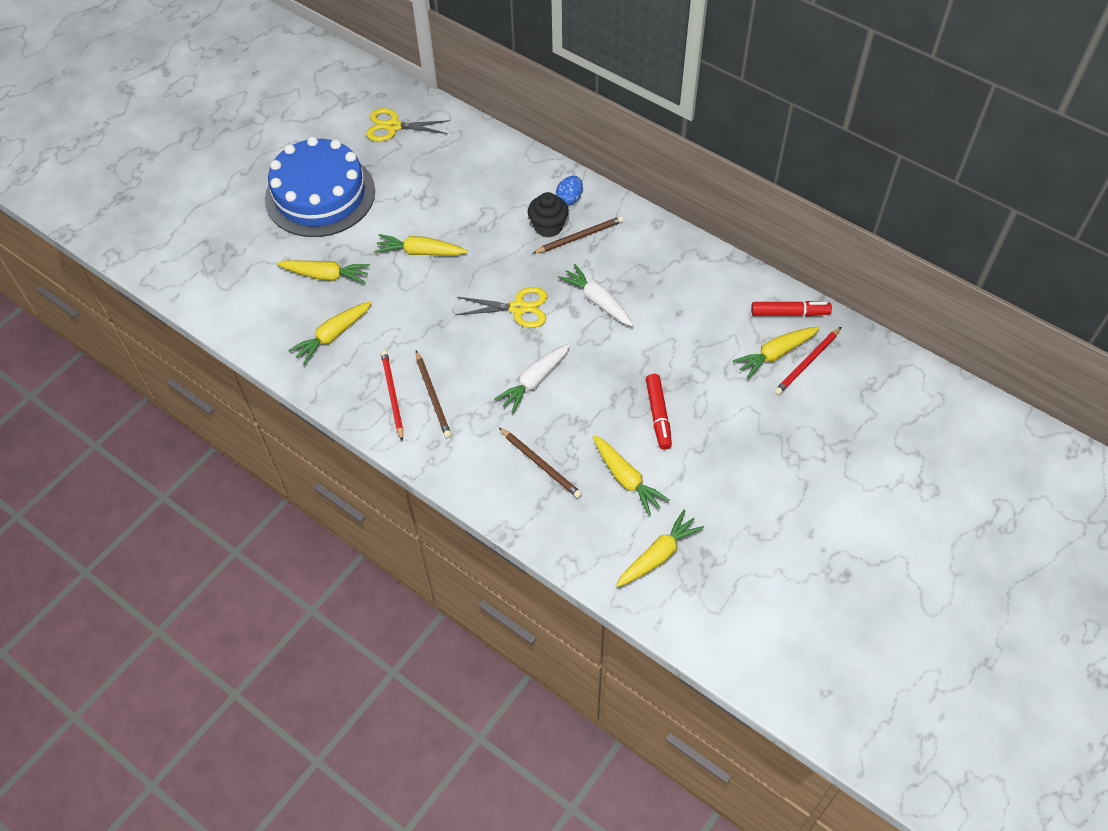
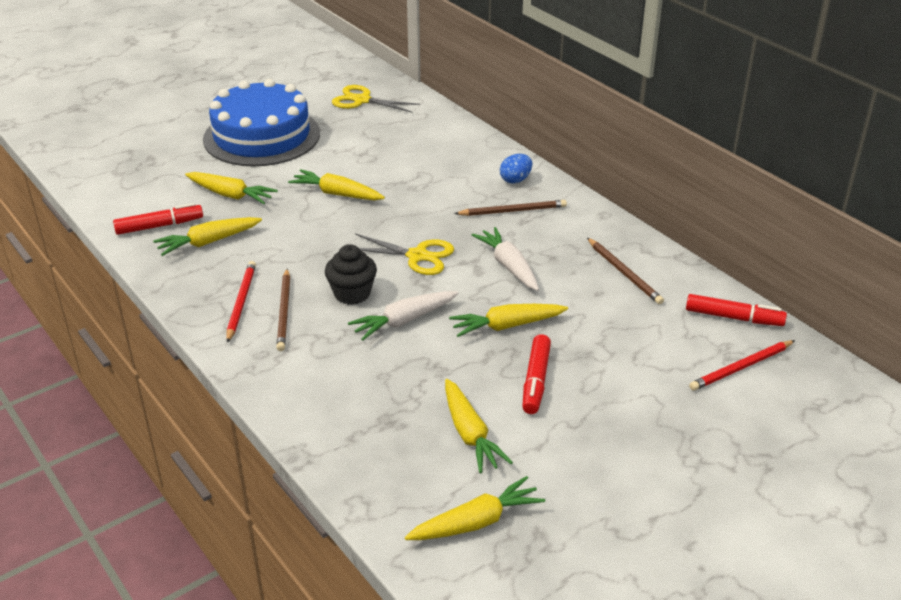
camera: 15 degrees right, 20 degrees down
brown pencil [499,427,582,498] -> brown pencil moved to [587,238,664,304]
black cupcake [528,192,569,238] -> black cupcake moved to [325,244,377,305]
yellow carrot [733,327,820,379] -> yellow carrot moved to [449,304,568,337]
none -> red marker [113,203,203,235]

